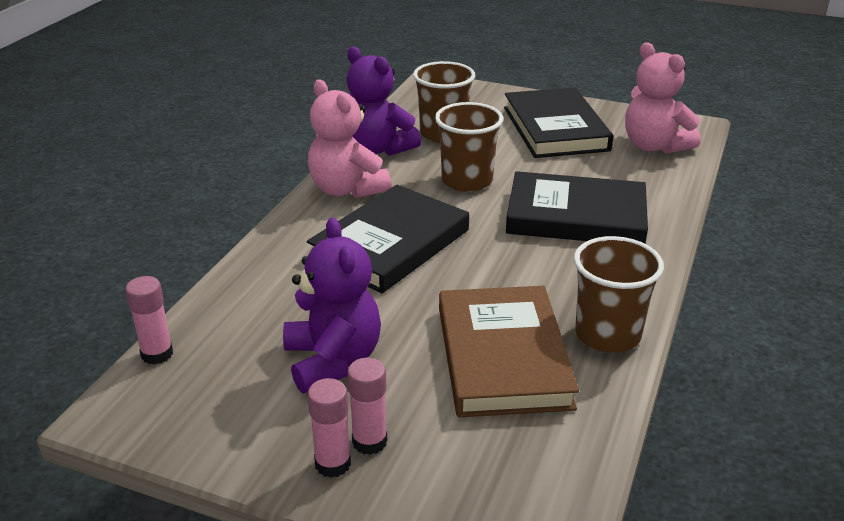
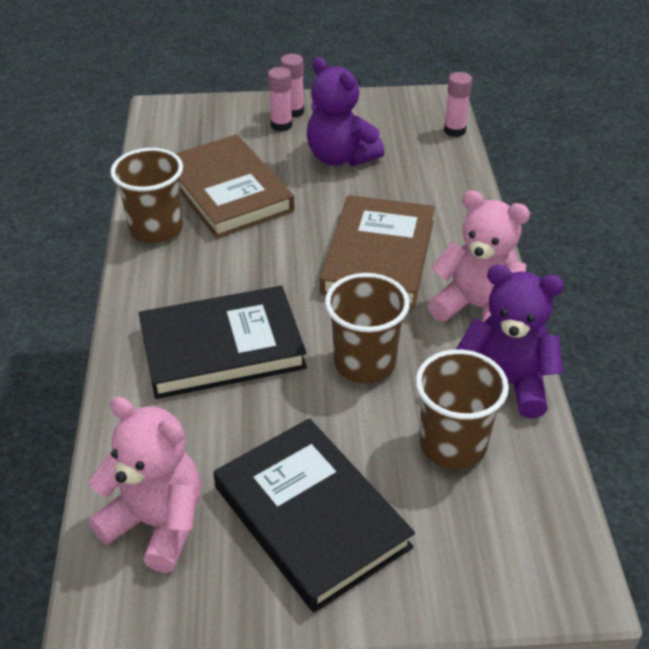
camera: 155 degrees right, 10 degrees up
black book [307,185,469,293] -> brown book [320,195,435,308]

